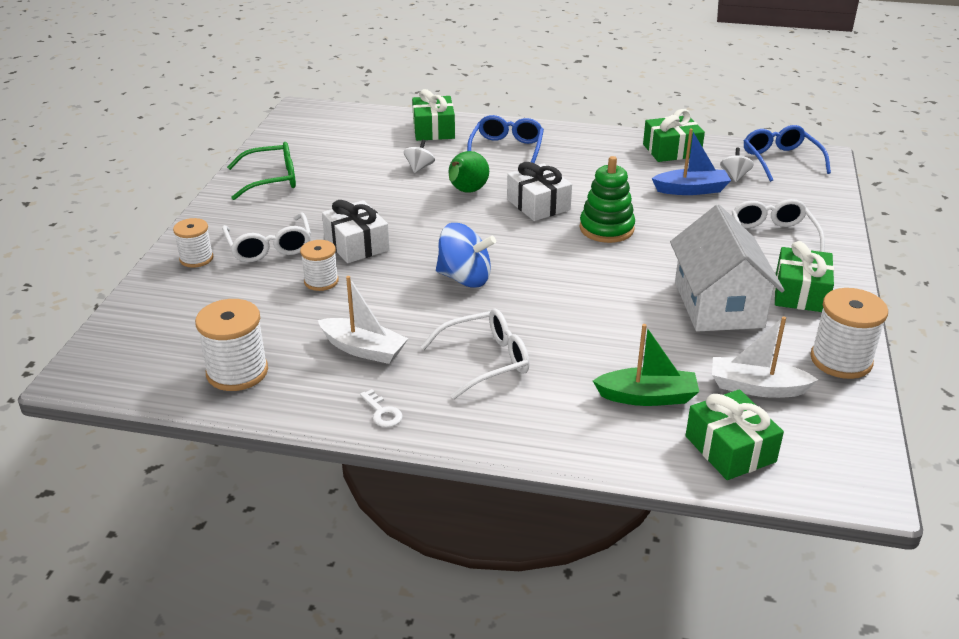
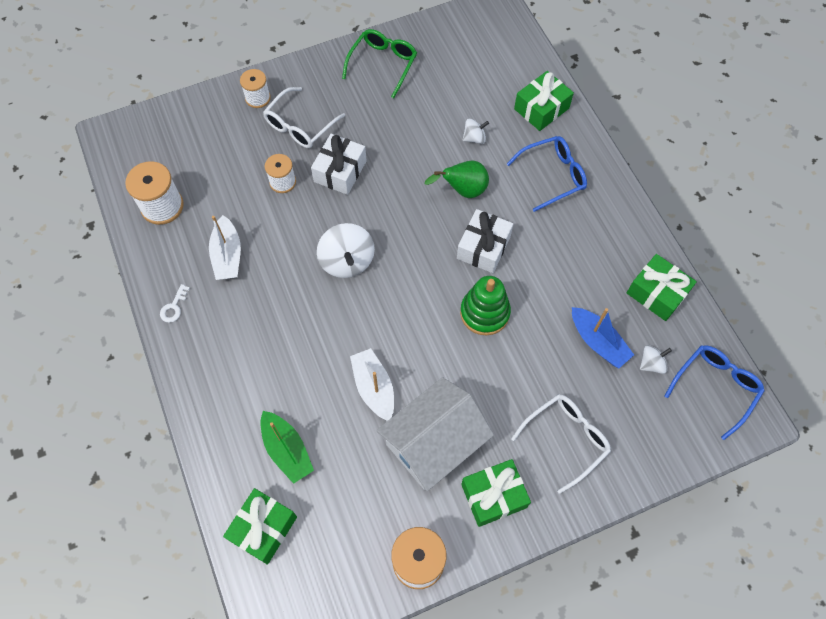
camera: 55 degrees right, 30 degrees up
green glasses [227,142,296,200] -> green glasses turned 105 degrees counterclockwise [342,29,417,98]
white glasses [421,309,530,399] -> none
blue spinning top [436,223,496,288] -> white spinning top [317,223,375,278]
white boat [712,316,818,398] -> white boat moved to [350,348,394,421]

